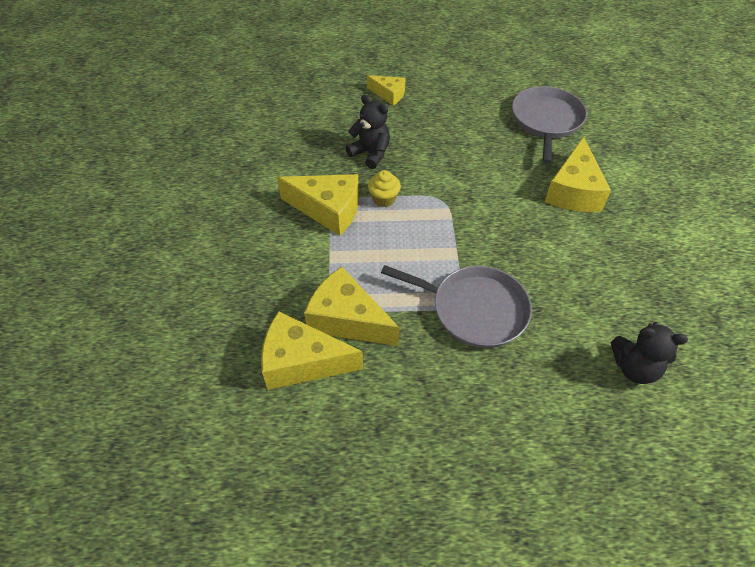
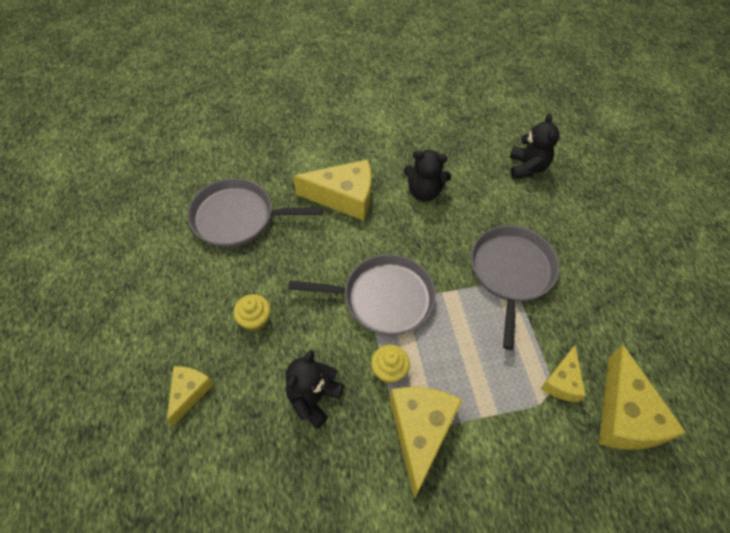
camera: 100 degrees left, 5 degrees up
yellow cheese [304,267,399,346] -> yellow cheese [541,345,586,402], size x0.58
none -> yellow cupcake [233,294,271,331]
none -> grey pan [288,254,436,335]
none -> black teddy bear [404,150,451,202]

